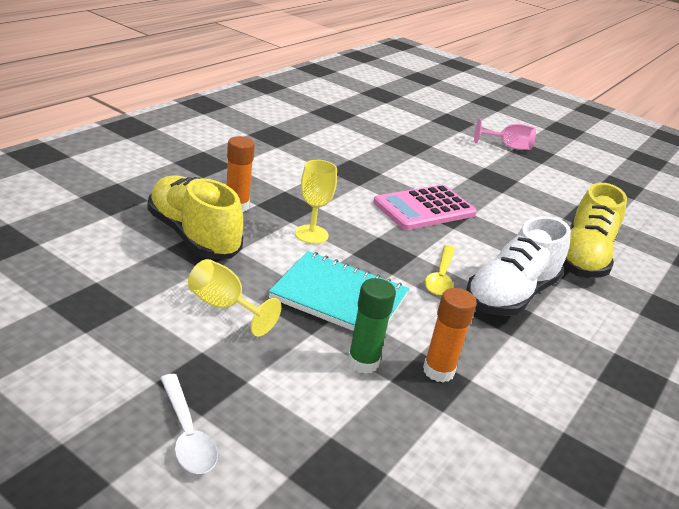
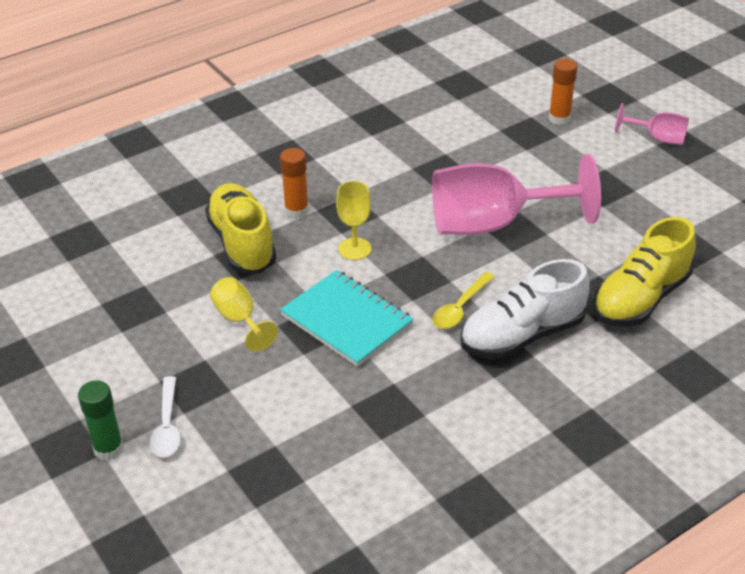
camera: 25 degrees right, 10 degrees up
green glue stick [348,278,396,374] -> green glue stick moved to [78,380,124,461]
pink calculator [373,185,477,230] -> pink goblet [432,154,601,235]
orange glue stick [423,288,477,383] -> orange glue stick moved to [549,58,577,125]

